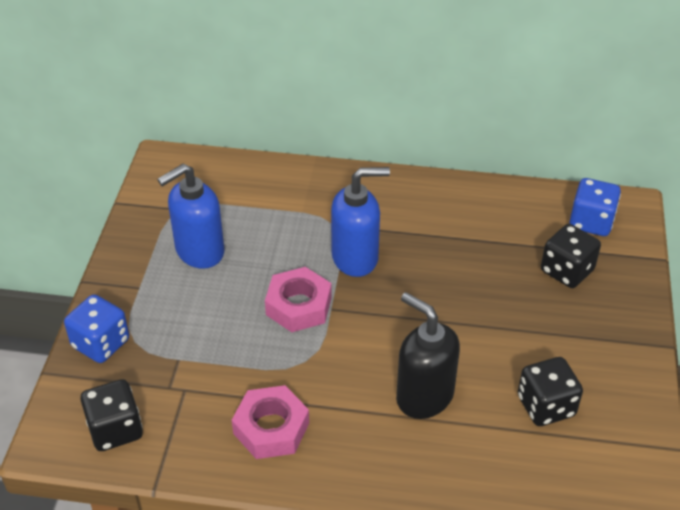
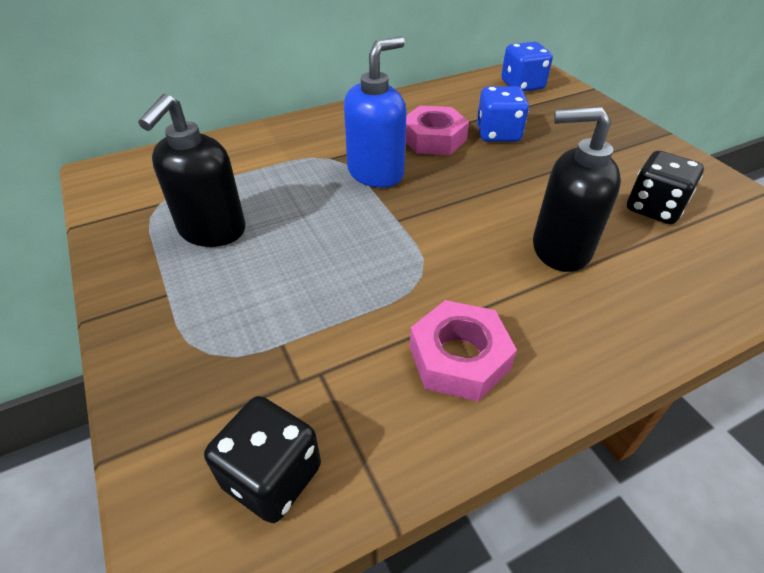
camera: 35 degrees left, 0 degrees up
blue dice [64,294,129,363] -> blue dice moved to [477,86,529,142]
blue soap dispenser [157,164,225,269] -> black soap dispenser [138,94,246,247]
pink nut [265,267,332,332] -> pink nut moved to [405,106,469,155]
black dice [541,224,601,288] -> none

